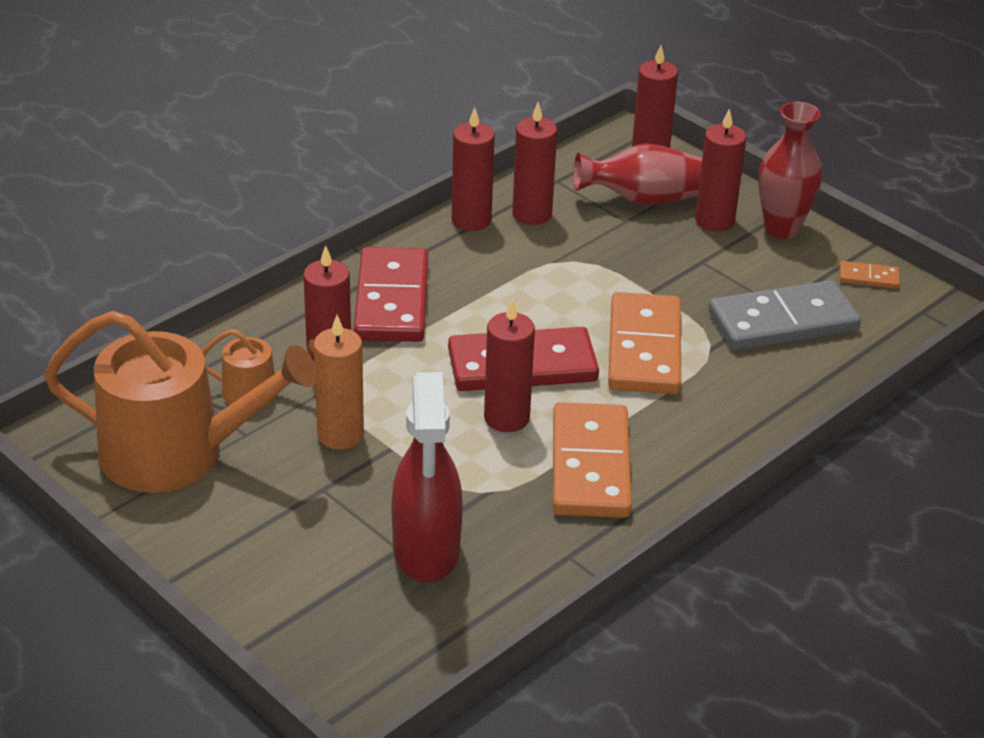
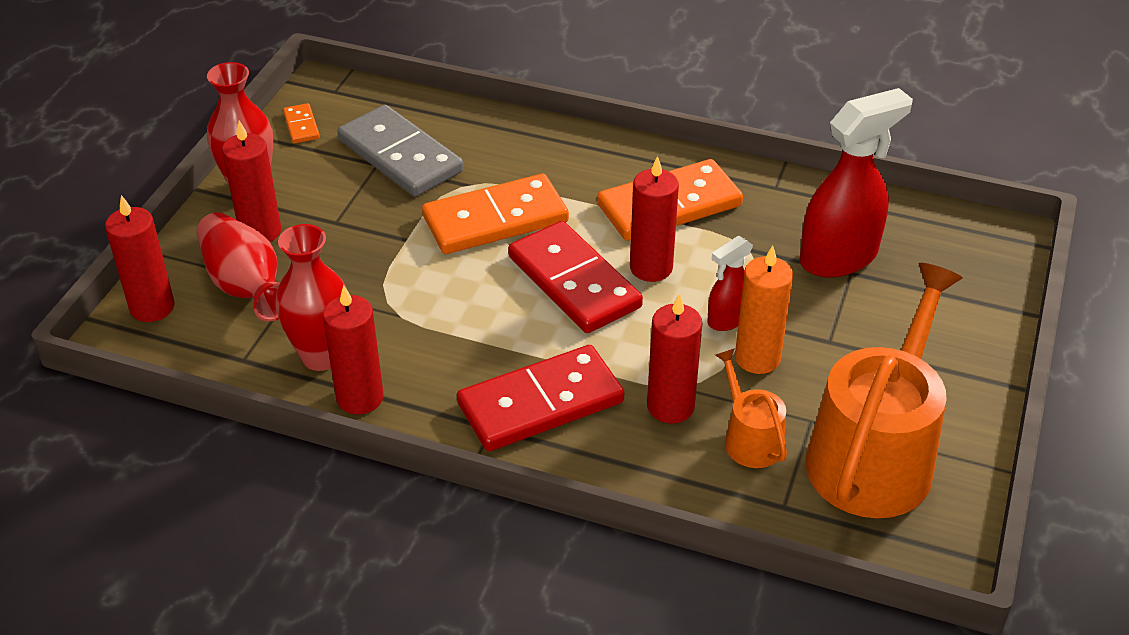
camera: 115 degrees left, 5 degrees up
orange watering can [44,311,317,493] -> orange watering can turned 45 degrees clockwise [806,263,963,518]
red candle [512,102,557,225] -> red vase [275,224,347,371]
none -> red spray bottle [707,236,753,331]

